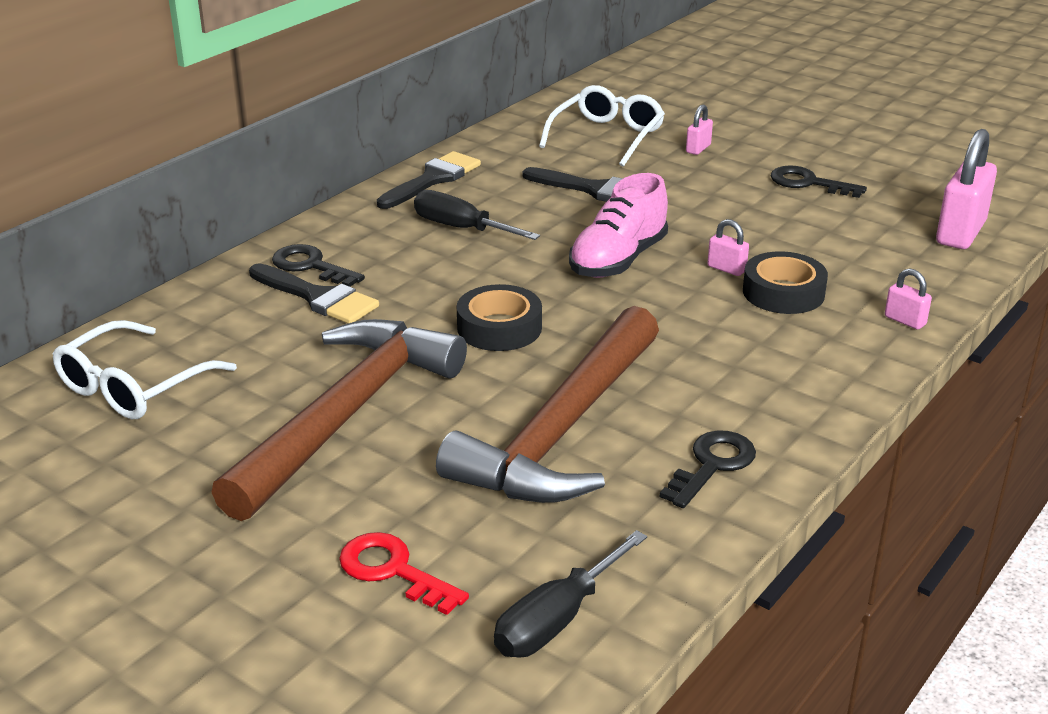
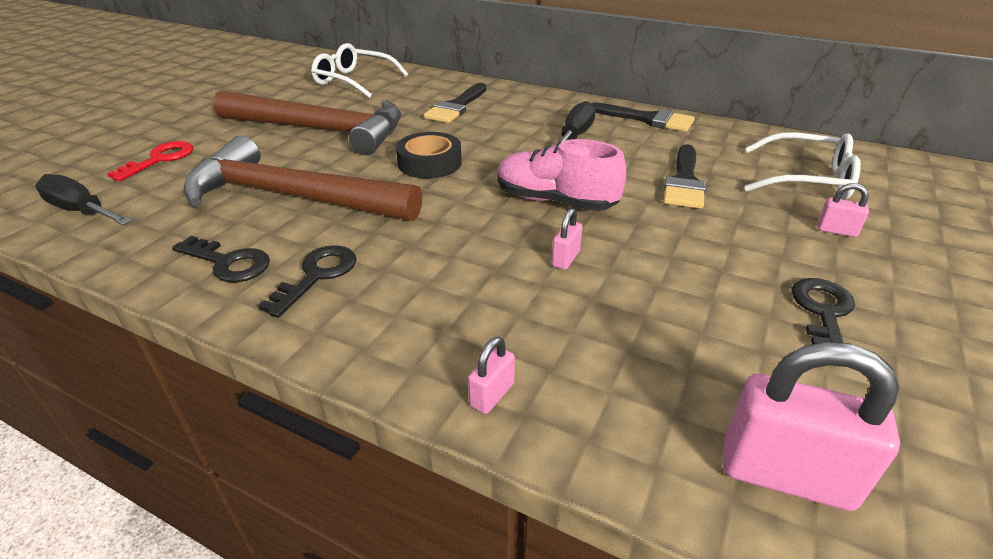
camera: 80 degrees right, 5 degrees up
black key [272,244,365,287] -> black key moved to [258,245,357,318]
black tape [743,251,828,314] -> none

